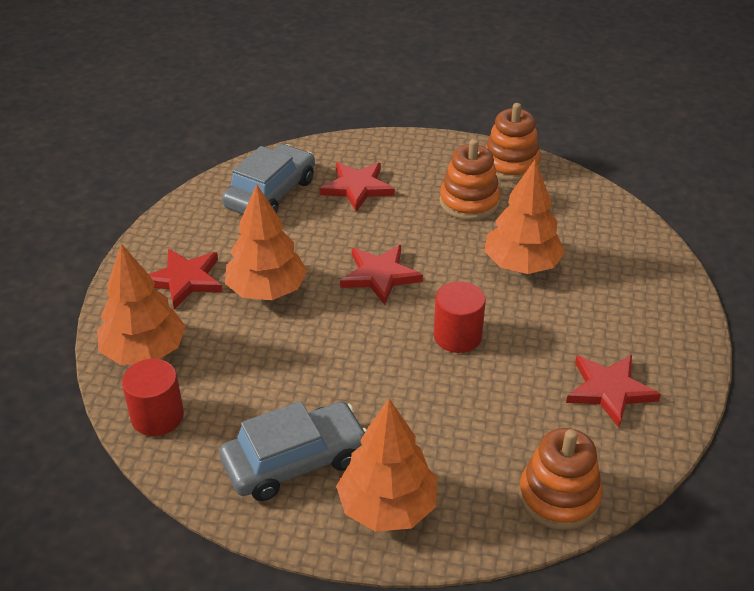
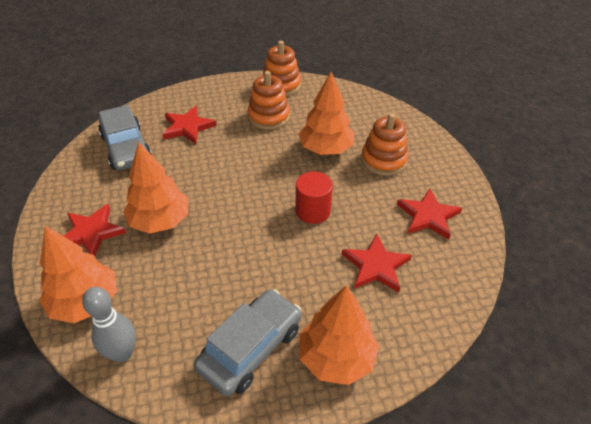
camera: 25 degrees left, 5 degrees up
red cylinder [122,359,184,436] -> grey bowling pin [82,287,136,362]
grey car [222,144,315,214] -> grey car turned 150 degrees clockwise [98,105,152,170]
red star [340,245,423,305] -> red star moved to [342,234,412,292]
orange stacking toy [519,428,602,530] -> orange stacking toy moved to [361,113,409,176]

